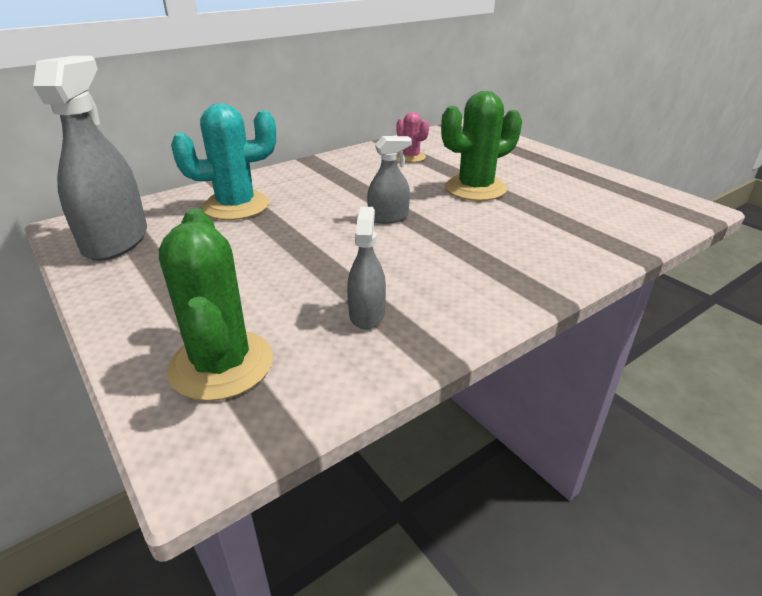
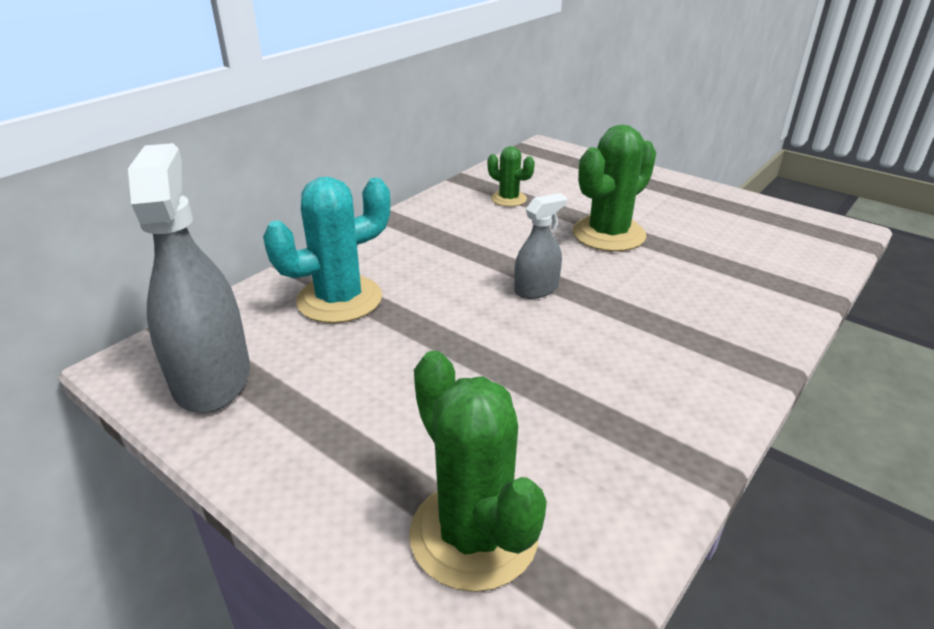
camera: 15 degrees left, 0 degrees up
grey spray bottle [347,207,386,329] -> none
pink cactus [396,112,429,162] -> green cactus [487,146,535,207]

